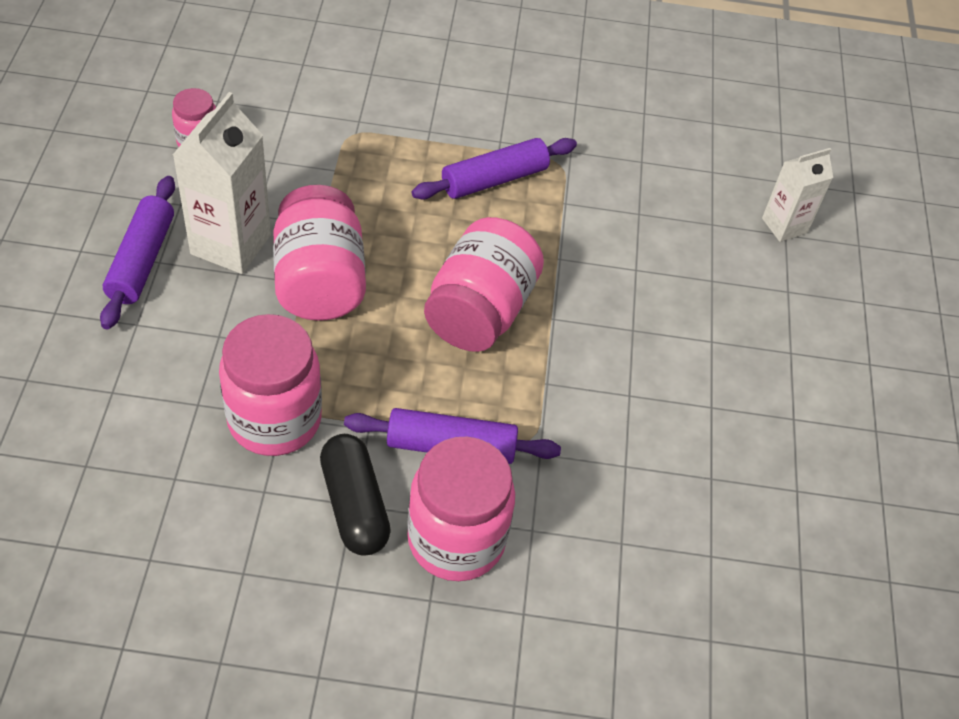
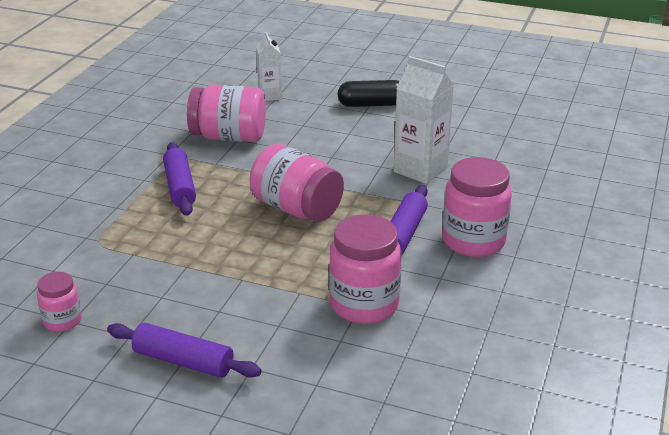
camera: 70 degrees left, 20 degrees down
white carton [173,92,271,274] -> white carton moved to [394,56,454,184]
pink jar [273,185,366,321] -> pink jar moved to [187,85,266,142]
black capsule [320,434,391,555] -> black capsule moved to [337,80,400,107]

